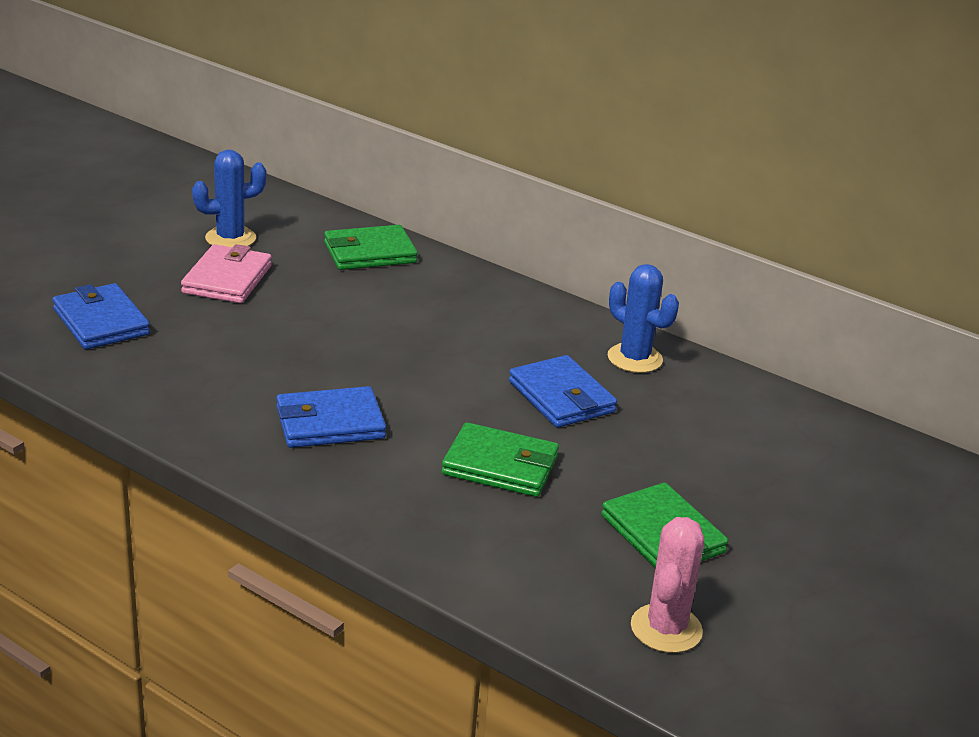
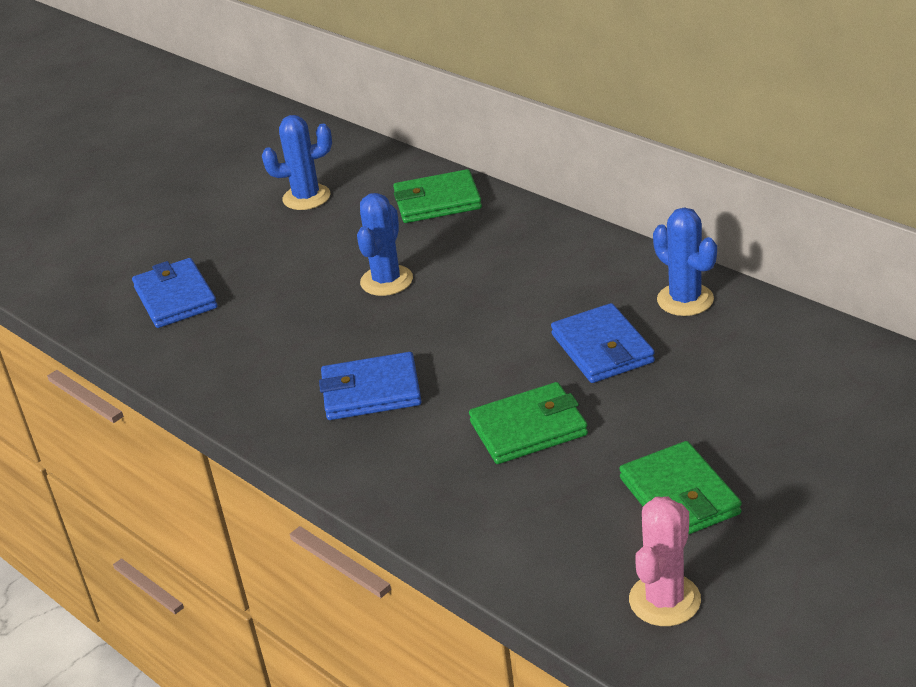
camera: 15 degrees right, 5 degrees up
pink wallet [181,244,272,303] -> none
green wallet [441,422,559,497] -> green wallet turned 45 degrees counterclockwise [469,382,588,464]
none -> blue cactus [357,193,413,296]

